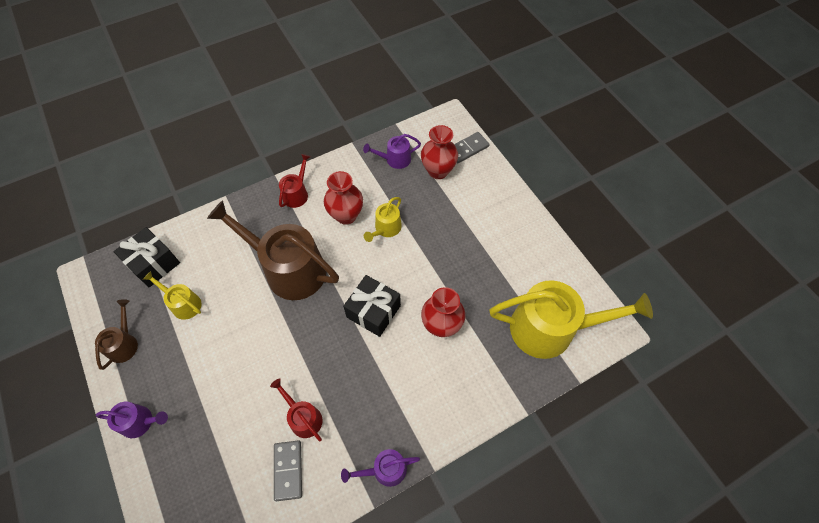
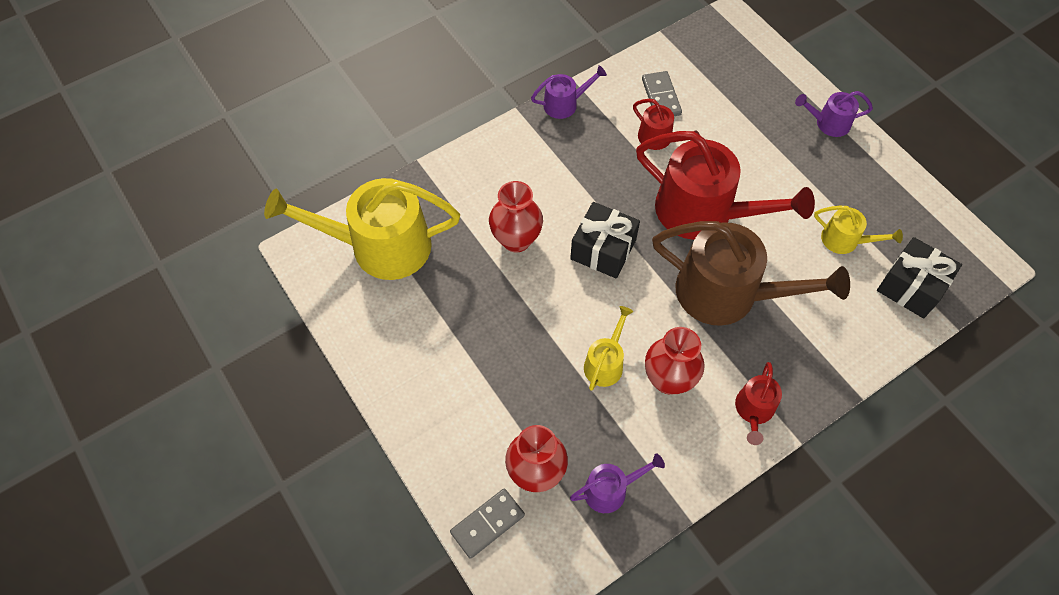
camera: 175 degrees right, 0 degrees up
brown watering can [95,299,138,370] -> none
none -> red watering can [636,131,815,240]

